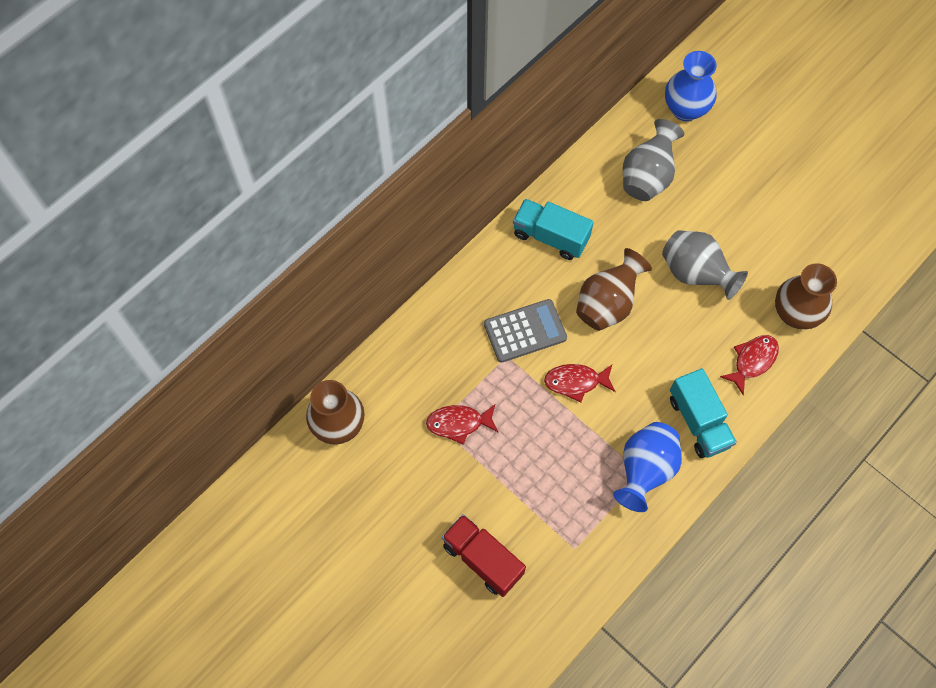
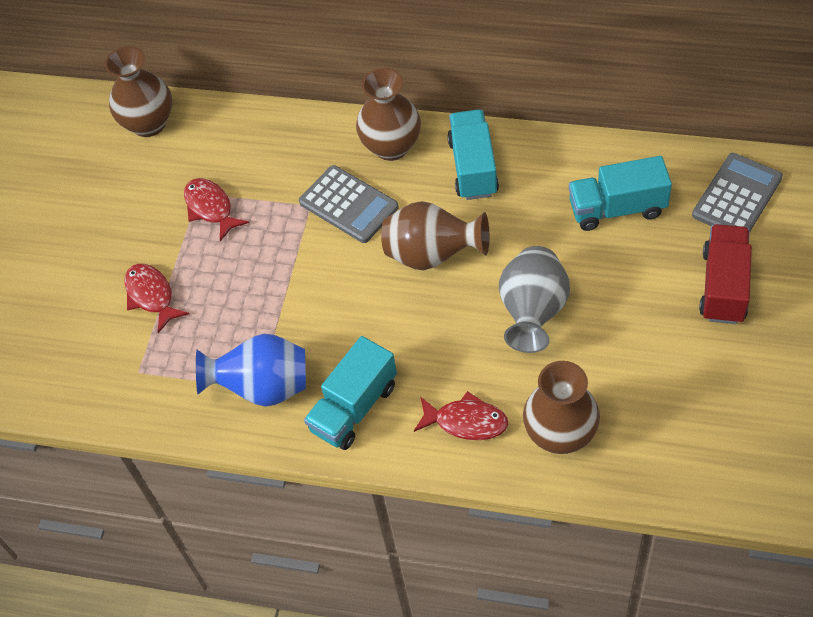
camera: 65 degrees right, 10 degrees down
red truck [442,514,526,597] -> red truck moved to [699,224,752,324]
red fish [544,364,616,402] -> red fish moved to [124,264,189,333]
grey vase [623,119,684,201] -> turquoise truck [569,156,672,231]
blue vase [665,51,717,121] -> grey calculator [692,153,783,231]
none -> brown vase [356,68,421,161]

